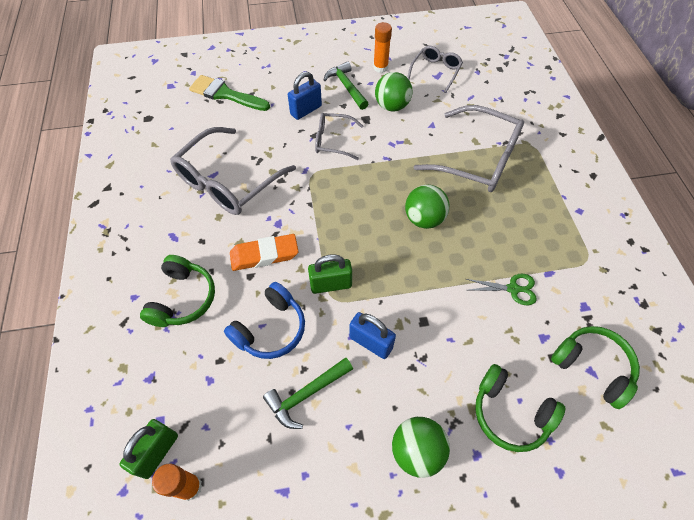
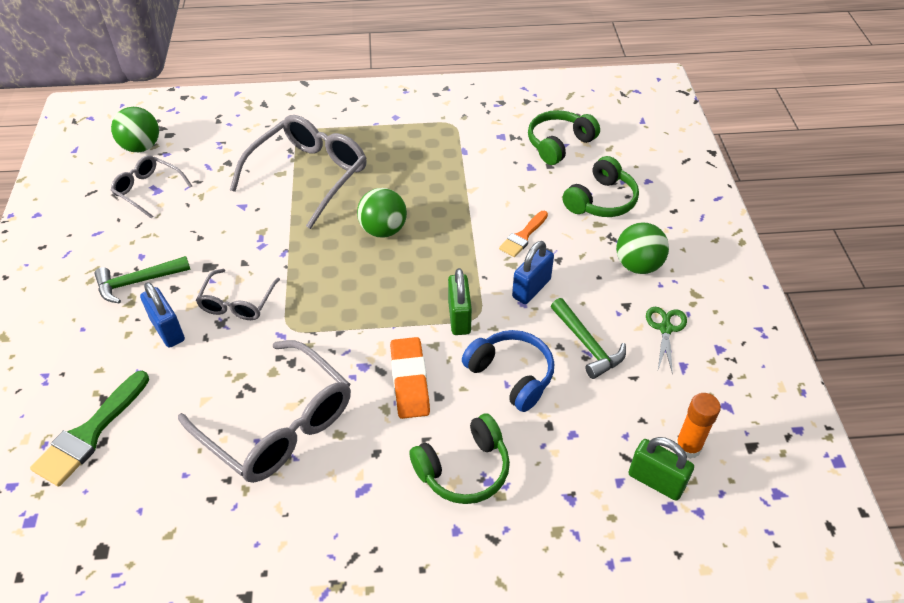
camera: 85 degrees left, 10 degrees down
green headphones [140,255,215,327] -> green headphones turned 135 degrees clockwise [409,414,510,504]
orange glue stick [373,22,392,73] -> none
green ball [375,72,412,112] -> green ball moved to [111,107,159,152]
green scissors [466,274,537,305] -> green scissors moved to [646,307,687,374]
none -> orange brush [499,211,548,257]

